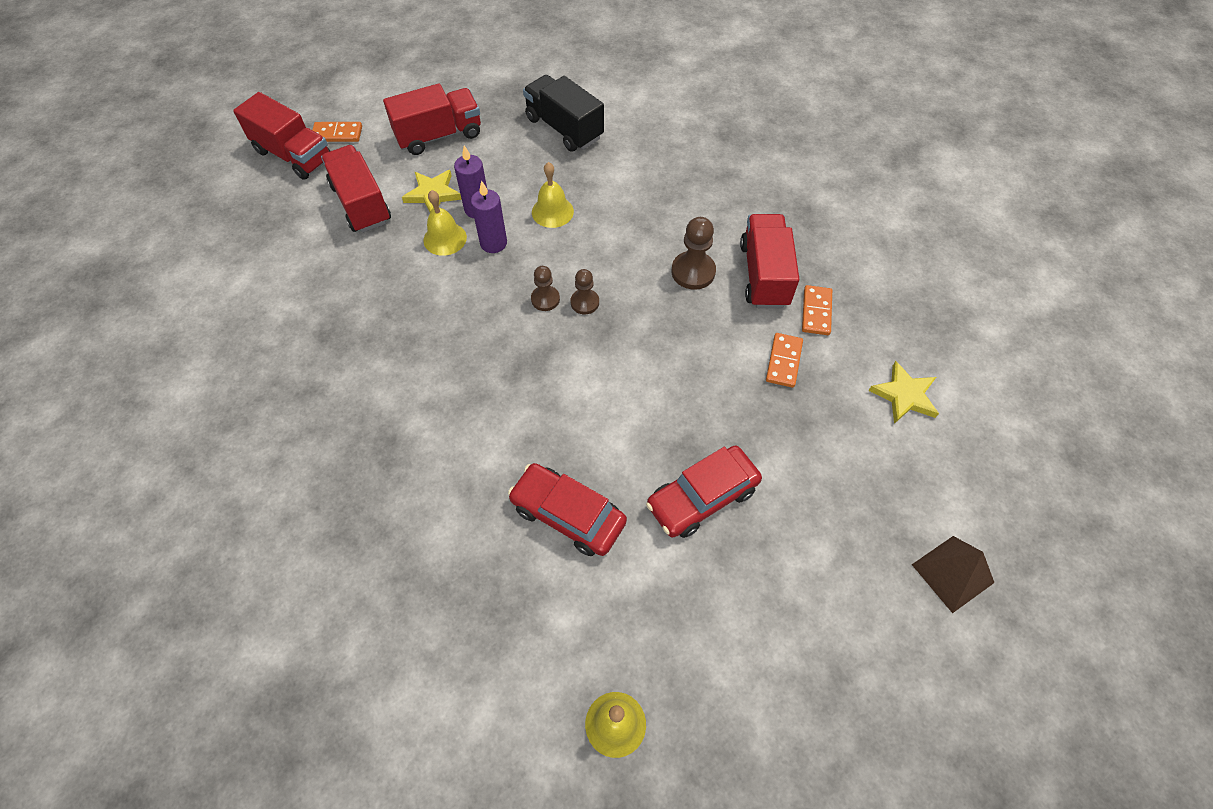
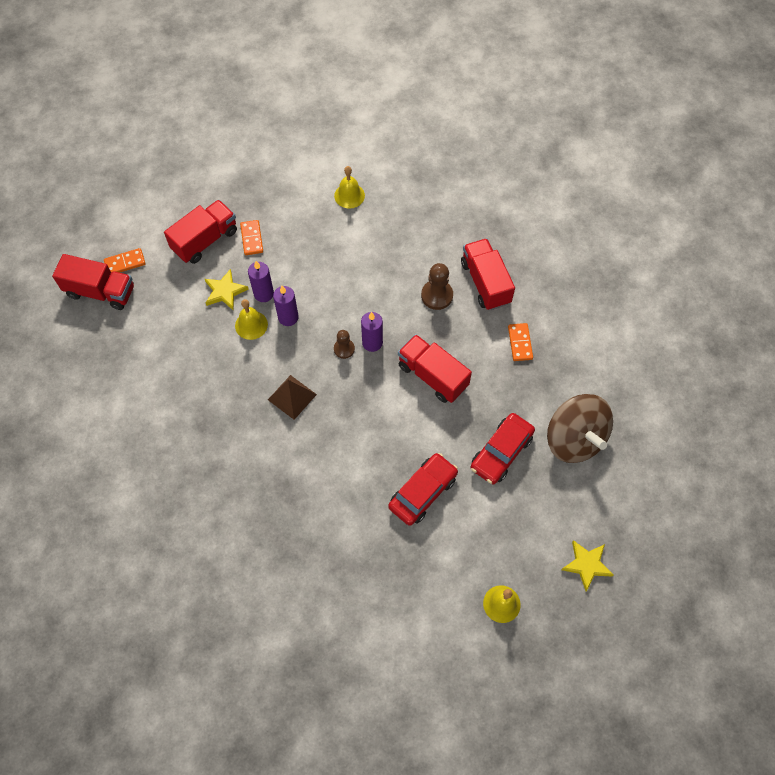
camera: 20 degrees left, 5 degrees up
red truck [321,145,391,233] -> red truck moved to [398,334,472,403]
red car [508,463,627,556] -> red car turned 120 degrees clockwise [388,453,458,526]
black truck [523,75,604,152] -> none
yellow bell [532,162,574,228] -> yellow bell moved to [334,166,365,209]
brown pawn [571,269,599,314] -> purple candle [361,312,383,352]
orange domino [802,285,832,335] -> orange domino moved to [240,220,263,255]
yellow star [868,361,939,424] -> yellow star moved to [561,540,614,591]
brown pyramid [912,536,994,613] -> brown pyramid moved to [268,375,317,420]
none -> brown spinning top [547,394,613,463]

